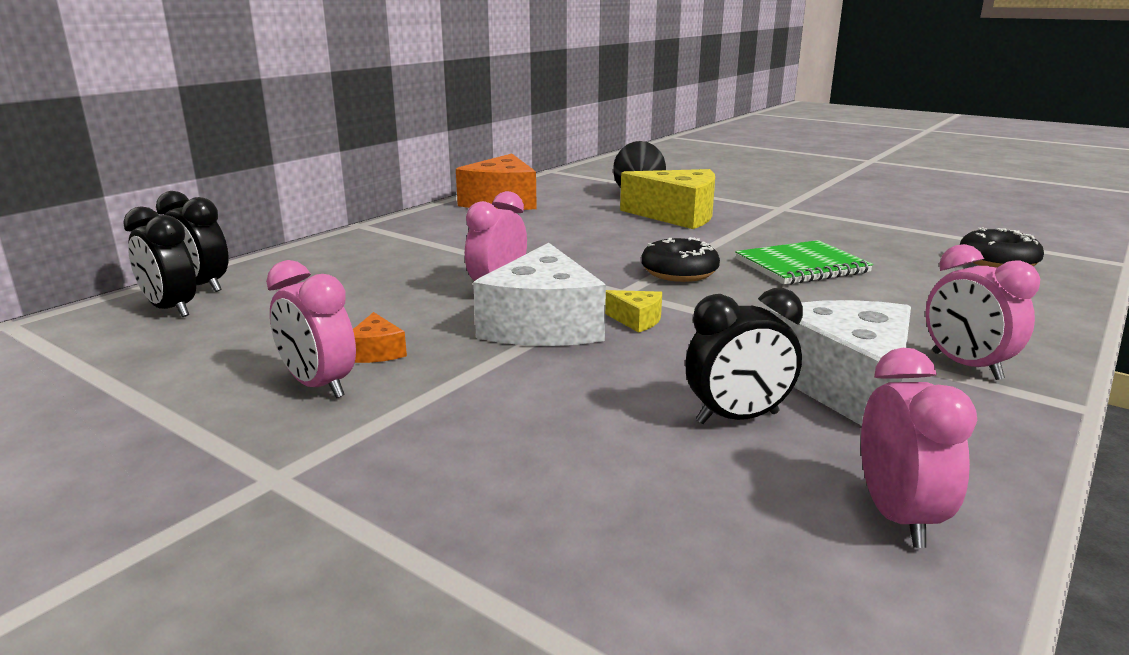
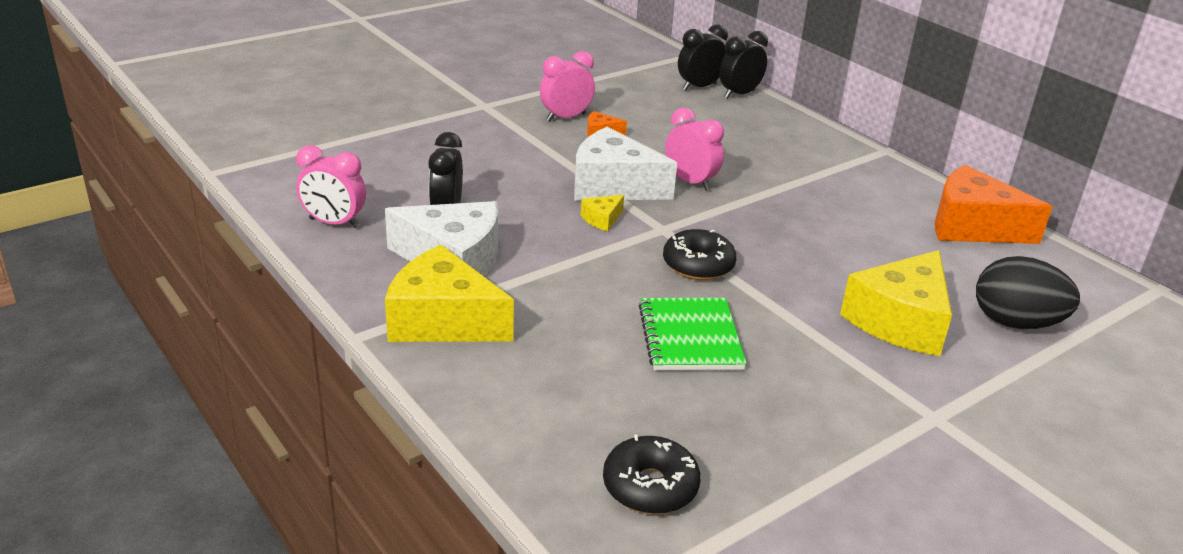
camera: 105 degrees right, 10 degrees up
pink clock [926,244,1040,380] -> yellow cheese [385,245,514,342]

